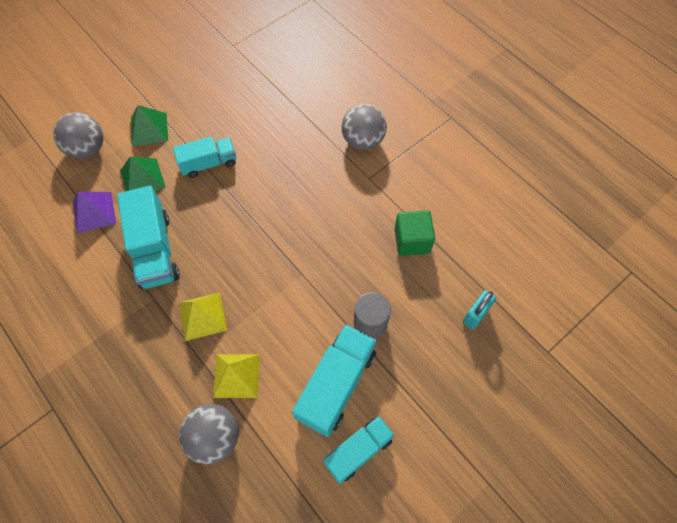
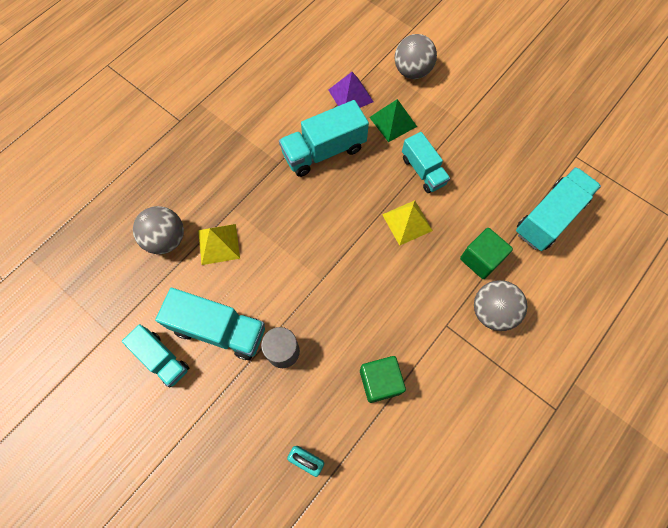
camera: 80 degrees right, 5 degrees up
green pyramid [131,105,168,146] -> none
yellow pyramid [179,293,227,341] -> yellow pyramid moved to [382,200,433,246]
none -> green cube [460,228,513,279]
none -> turquoise truck [516,167,601,251]

